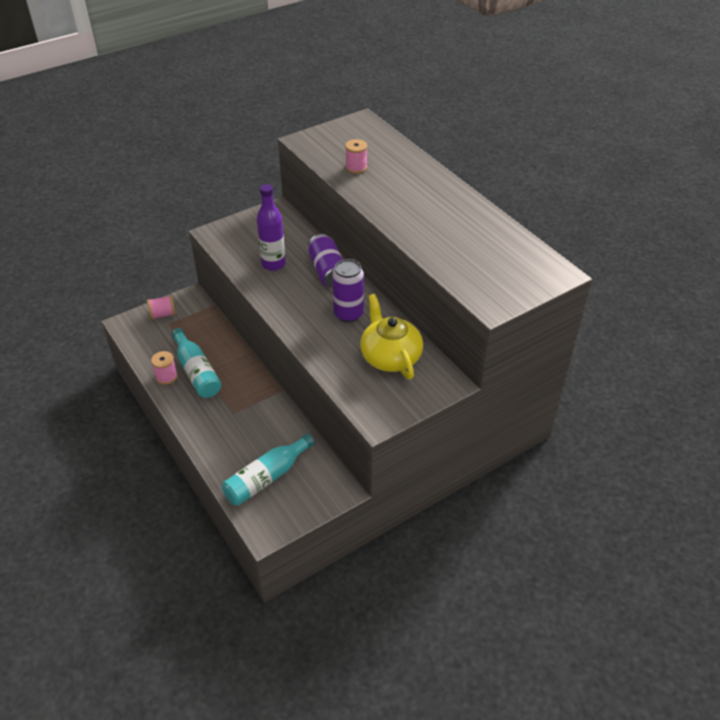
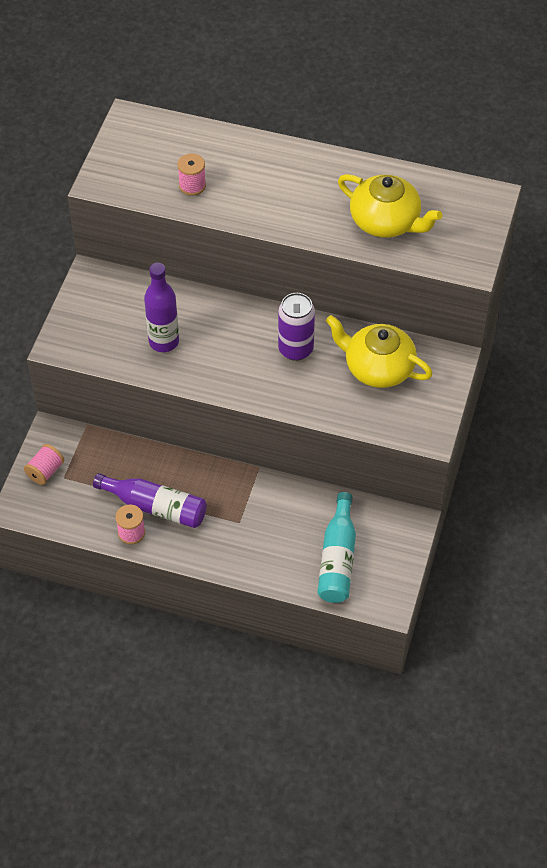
camera: 40 degrees left, 10 degrees up
turquoise bottle [171,328,221,398] -> purple bottle [93,473,207,528]
purple can [308,234,343,288] -> none
none -> yellow teapot [338,174,442,238]

